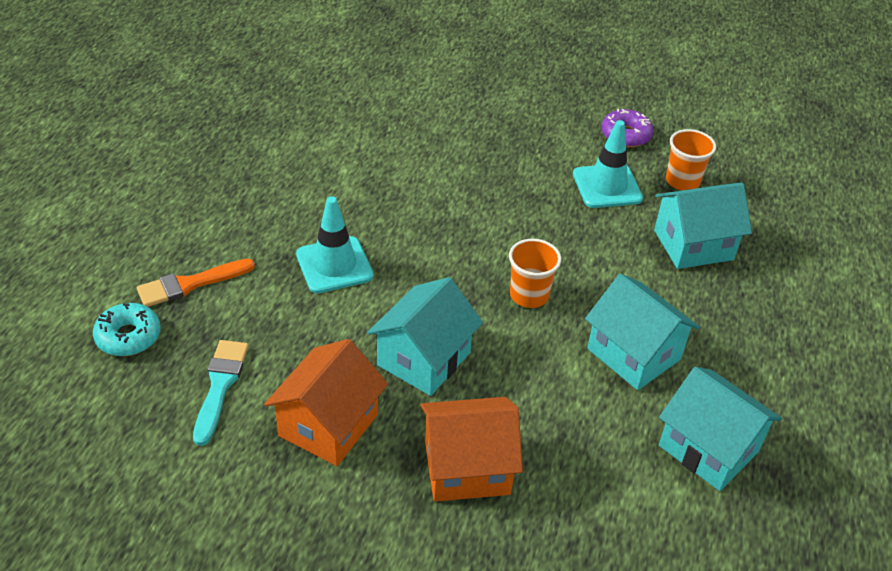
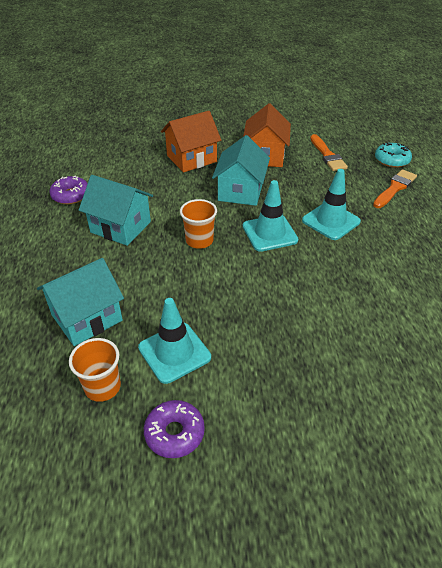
camera: 160 degrees right, 0 degrees up
turquoise brush [193,340,249,446] -> orange brush [310,134,348,171]
turquoise house [659,367,782,491] -> purple donut [49,175,88,204]
none -> turquoise traffic cone [243,180,298,252]

